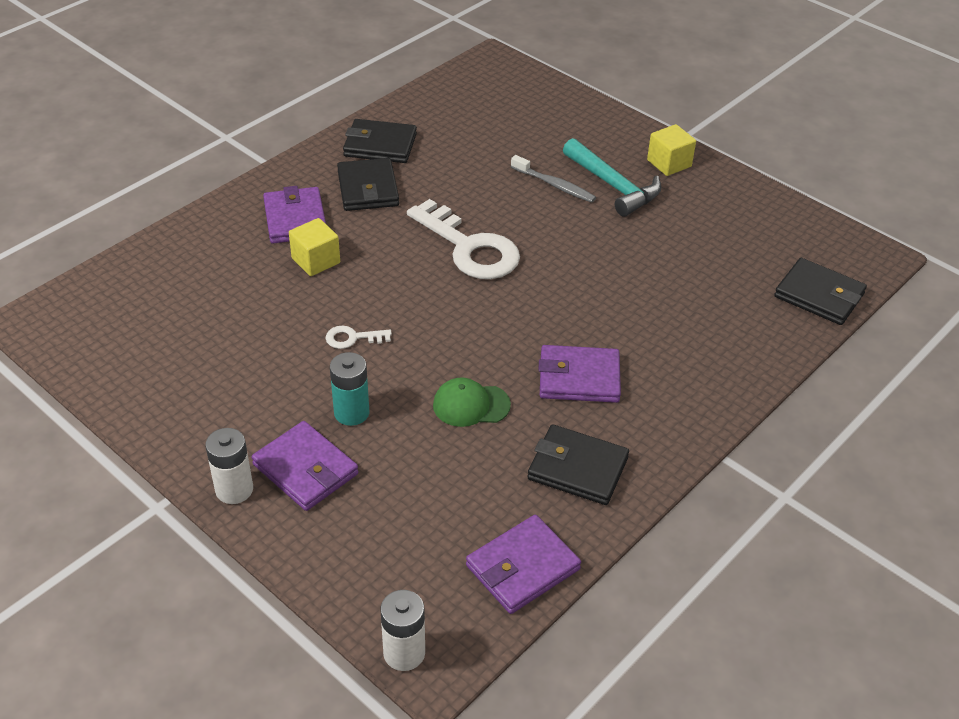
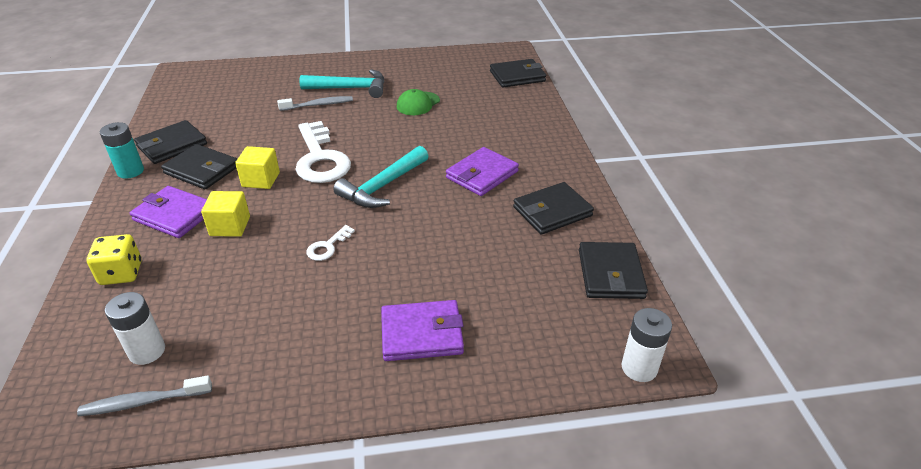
camera: 50 degrees left, 5 degrees down
white battery [205,428,253,504] -> white battery moved to [105,292,165,365]
turquoise battery [330,352,370,426] -> turquoise battery moved to [100,122,144,179]
white key [407,199,520,279] -> white key turned 75 degrees clockwise [295,121,351,183]
green cap [433,377,511,427] -> green cap moved to [397,89,440,115]
purple wallet [466,515,581,614] -> black wallet [579,242,648,299]
yellow cube [647,124,696,176] -> yellow cube moved to [235,146,280,189]
none -> grey toothbrush [77,375,212,416]
none -> yellow dice [86,234,142,285]
none -> turquoise hammer [333,146,429,208]

